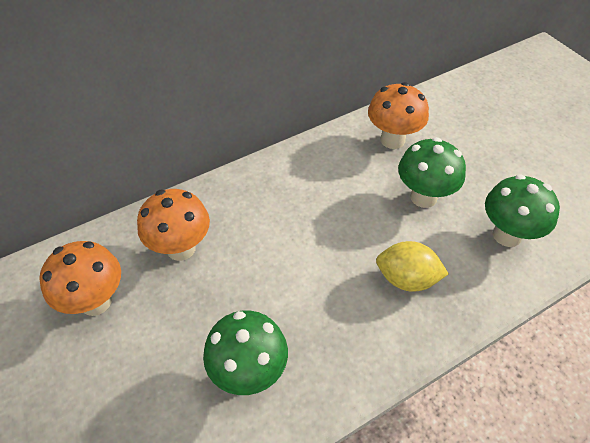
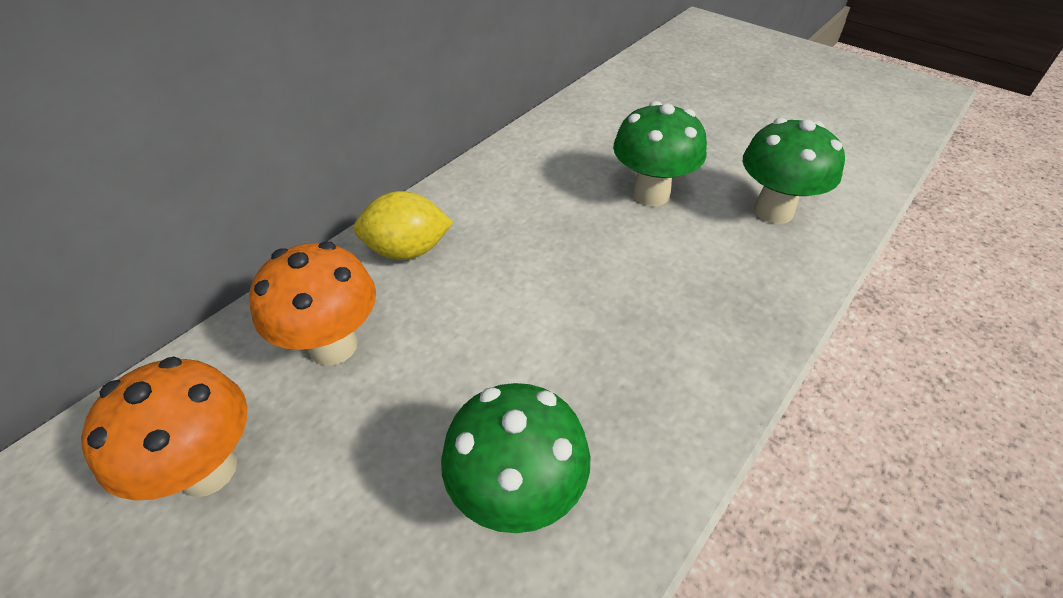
camera: 20 degrees left, 5 degrees down
orange mushroom [368,82,429,149] -> none
yellow lemon [376,241,449,292] -> yellow lemon moved to [354,191,453,260]

